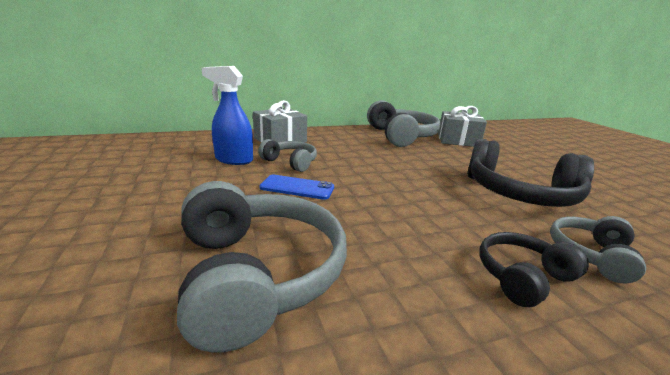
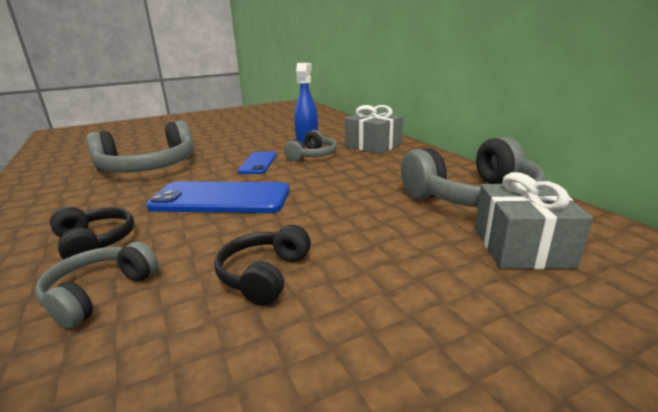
camera: 85 degrees right, 0 degrees up
black headphones [467,138,594,207] -> black headphones [214,225,311,306], size x0.55
grey headphones [550,216,646,284] -> grey headphones turned 90 degrees counterclockwise [35,242,158,329]
none -> blue phone [146,182,290,213]

